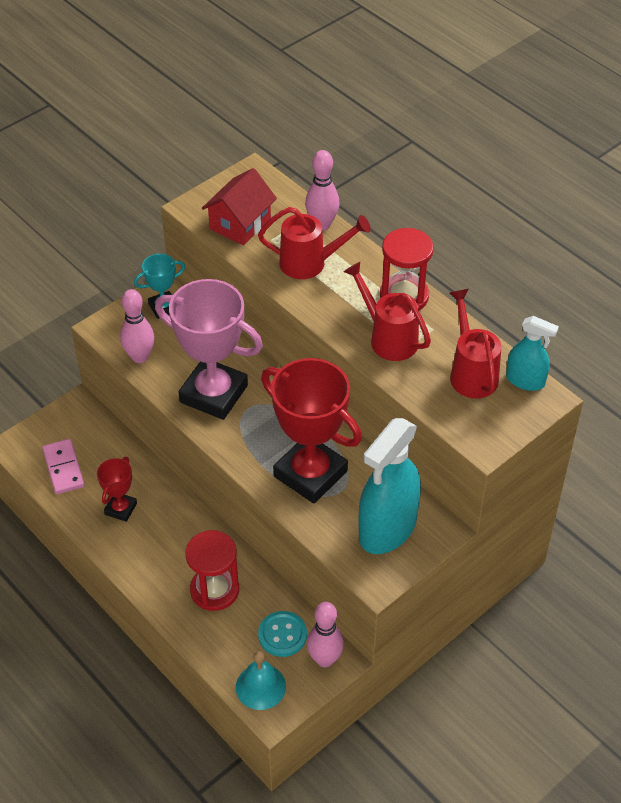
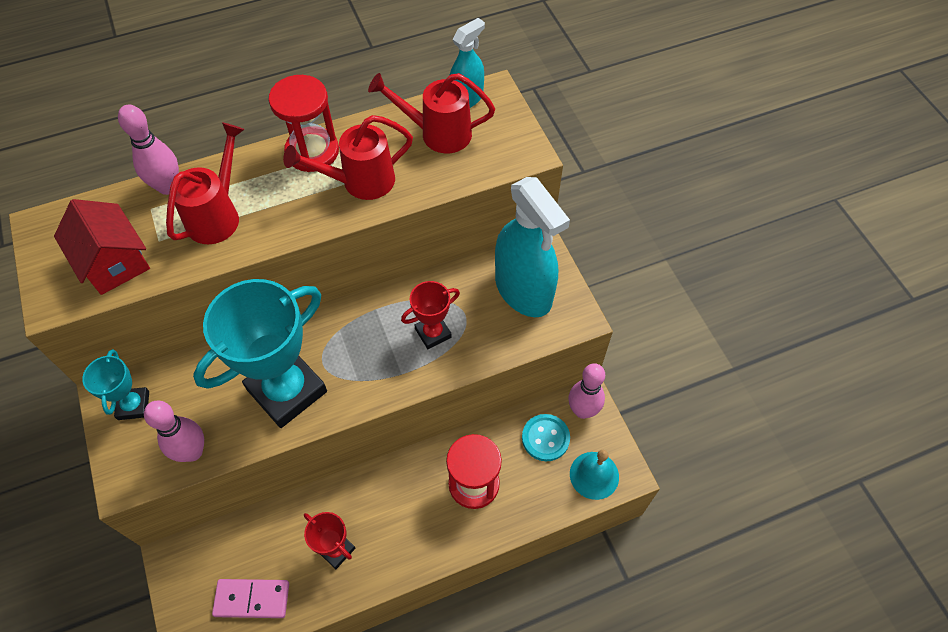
camera: 70 degrees left, 10 degrees up
pink trophy [155,279,263,420] -> turquoise trophy [193,279,327,428]
red trophy [261,358,362,504] -> red trophy [401,281,460,349], size x0.49

